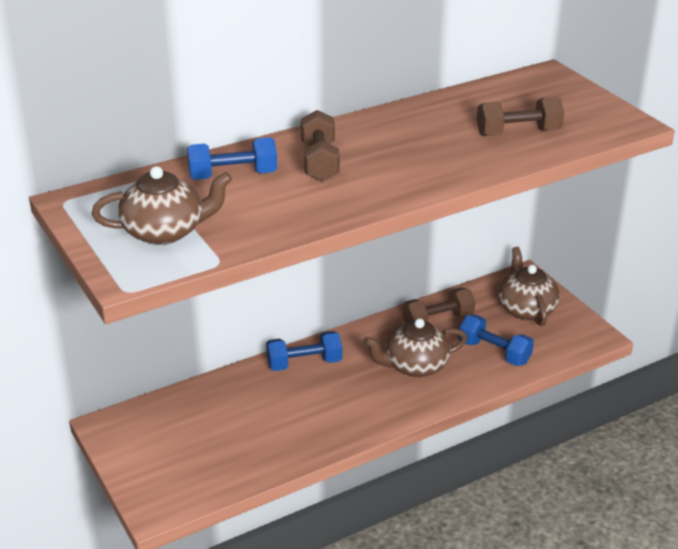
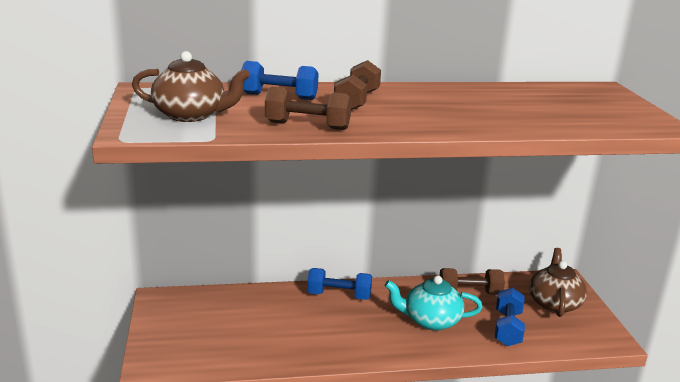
camera: 20 degrees right, 10 degrees down
brown teapot [363,318,467,377] -> turquoise teapot [385,275,483,331]
blue dumbbell [458,315,534,366] -> blue dumbbell turned 45 degrees clockwise [495,287,525,346]
brown dumbbell [477,96,564,136] -> brown dumbbell moved to [265,86,352,130]

